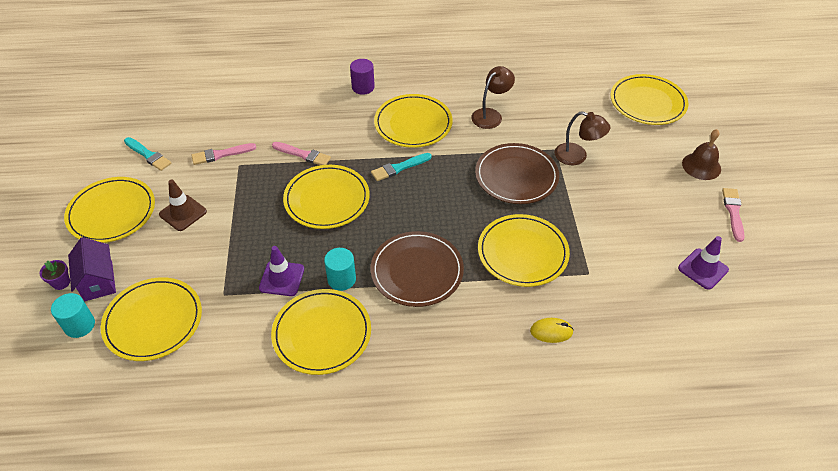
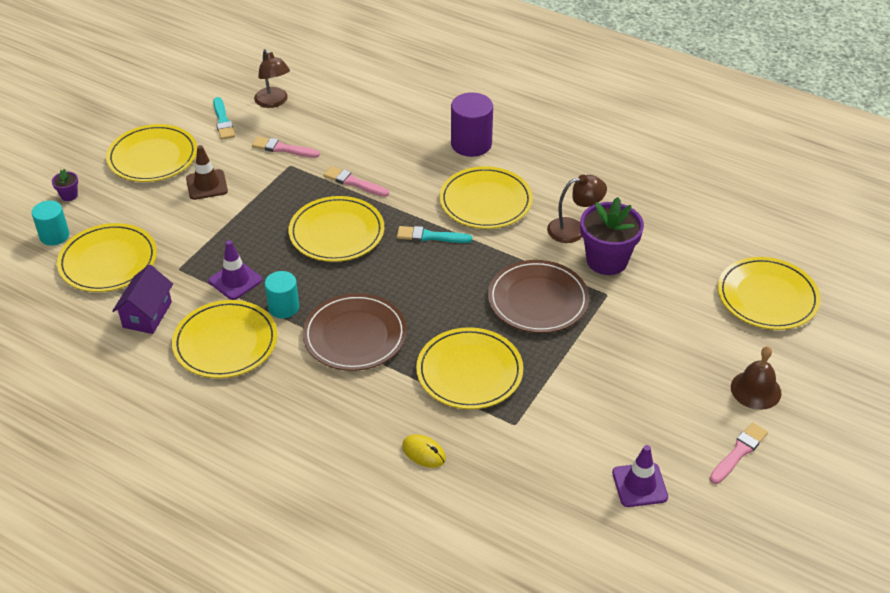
camera: 35 degrees right, 5 degrees down
purple house [68,237,116,301] -> purple house moved to [112,265,173,334]
pink brush [272,142,331,165] -> pink brush turned 150 degrees clockwise [324,166,389,197]
purple cylinder [350,59,375,95] -> purple cylinder [451,92,493,157], size x1.52
brown lamp [554,111,610,165] -> brown lamp moved to [254,49,290,108]
none -> purple flower pot [580,197,644,275]

